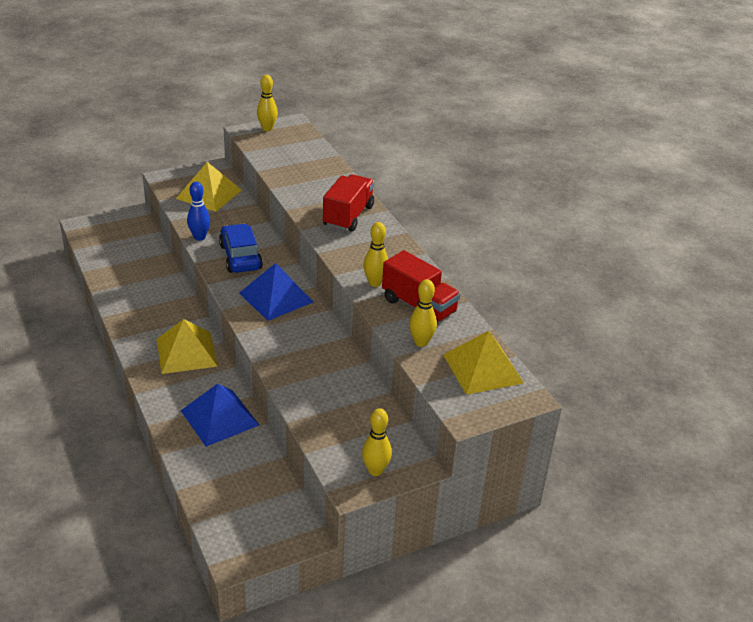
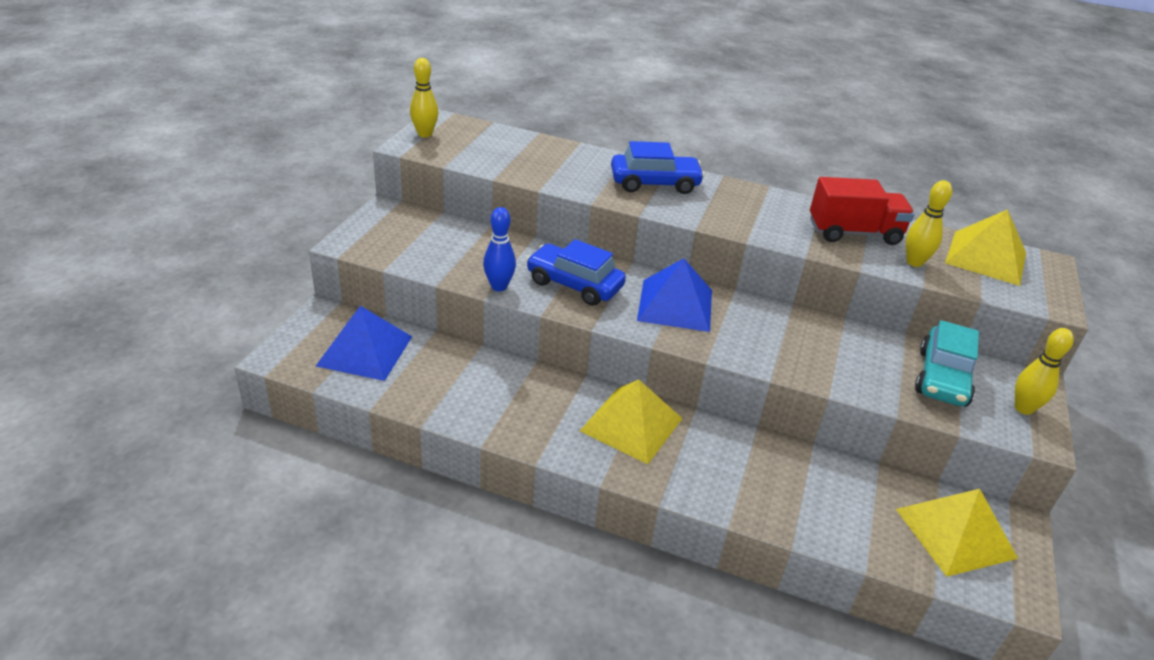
camera: 45 degrees left, 0 degrees up
yellow pyramid [176,162,242,212] -> yellow pyramid moved to [896,489,1018,577]
blue pyramid [180,383,259,447] -> blue pyramid moved to [316,306,412,381]
red truck [323,174,374,232] -> blue car [611,141,705,194]
yellow bowling pin [363,222,388,287] -> none
none -> turquoise car [915,320,979,407]

